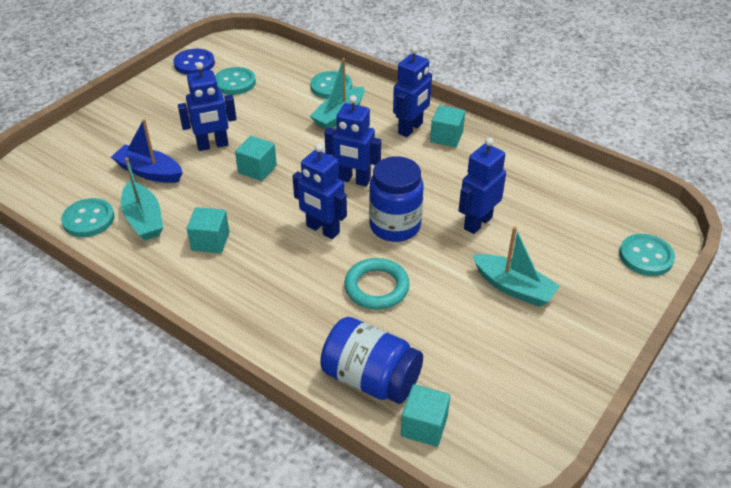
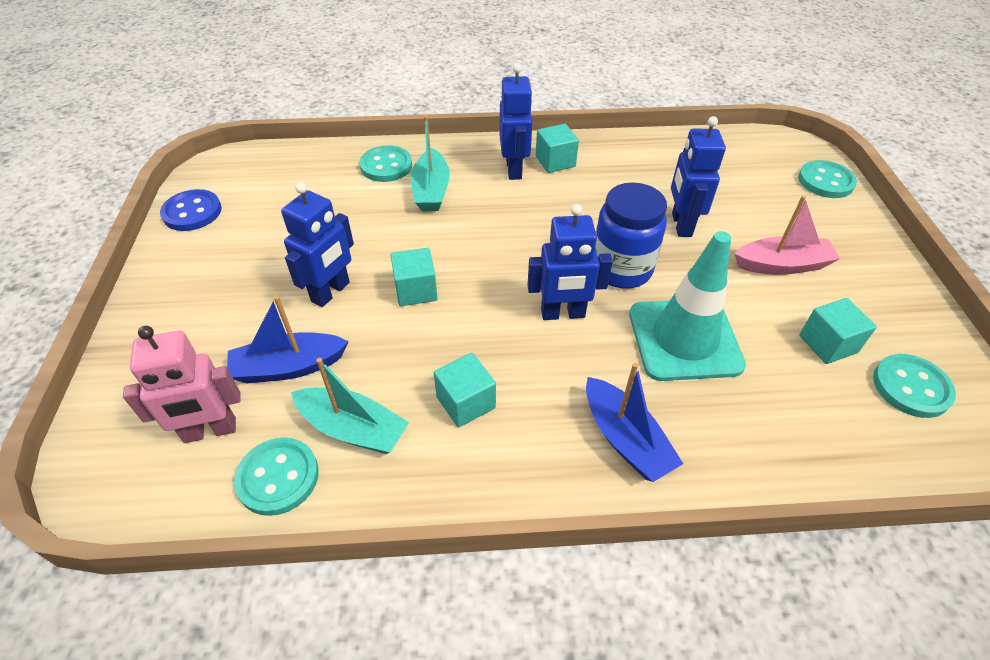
camera: 40 degrees left, 5 degrees up
turquoise button [215,67,256,95] -> turquoise button moved to [873,354,956,418]
blue jar [320,317,423,404] -> none
blue robot [324,95,381,186] -> none
turquoise ring [344,258,410,309] -> turquoise traffic cone [629,231,746,381]
turquoise cube [401,384,450,447] -> turquoise cube moved to [799,298,877,364]
turquoise boat [473,227,560,307] -> pink boat [735,196,840,275]
none -> pink robot [123,326,241,443]
none -> blue boat [586,363,683,482]

